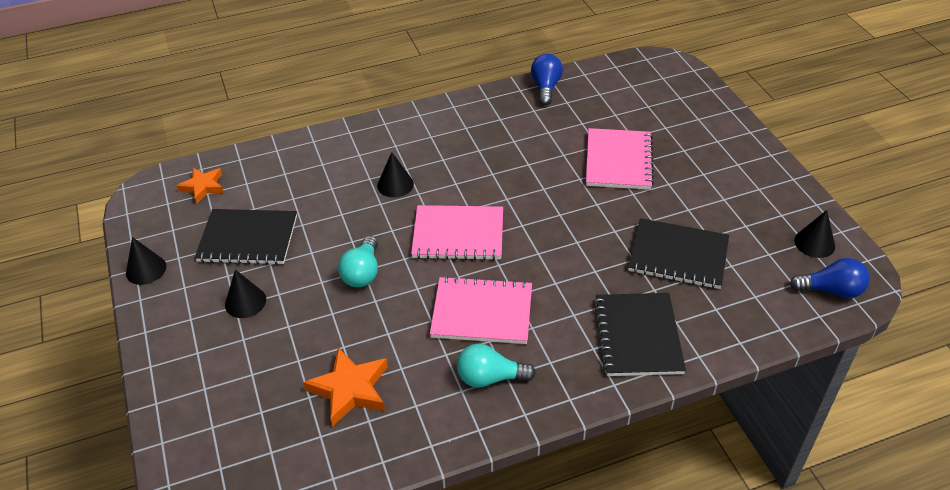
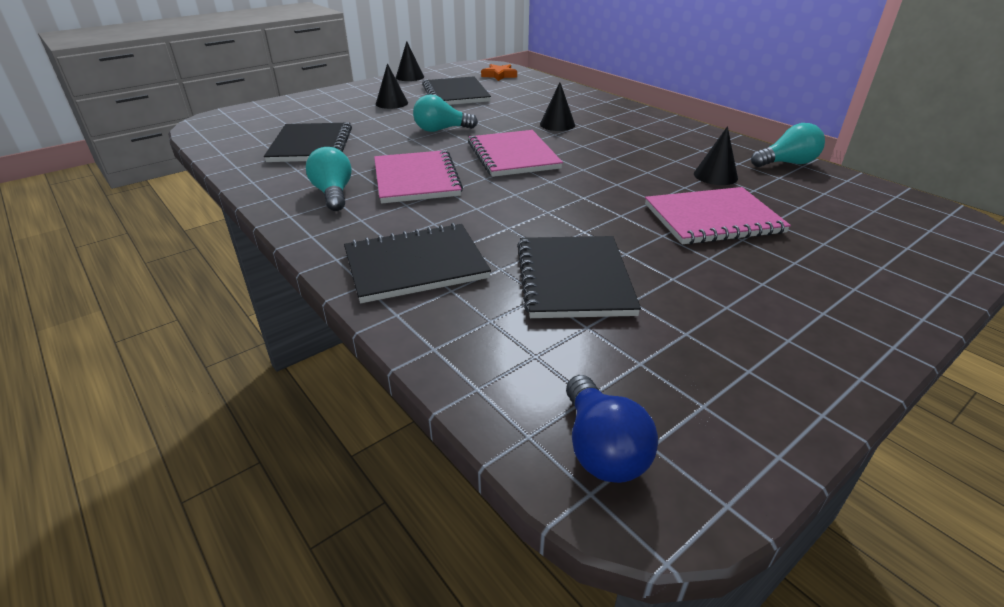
camera: 70 degrees right, 10 degrees down
orange star [303,347,388,427] -> black notebook [264,122,352,162]
blue light bulb [531,54,563,105] -> turquoise light bulb [751,123,825,167]
black cone [794,210,835,258] -> black cone moved to [694,126,738,185]

